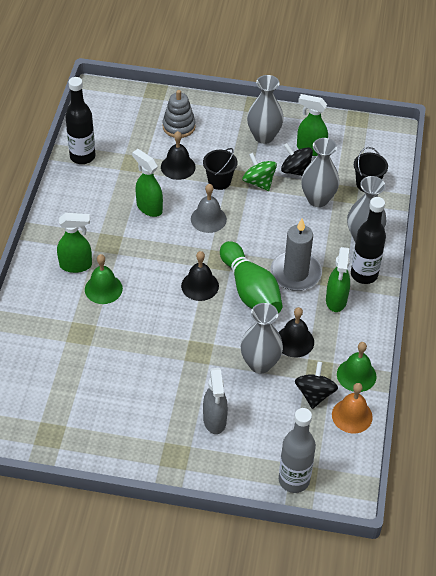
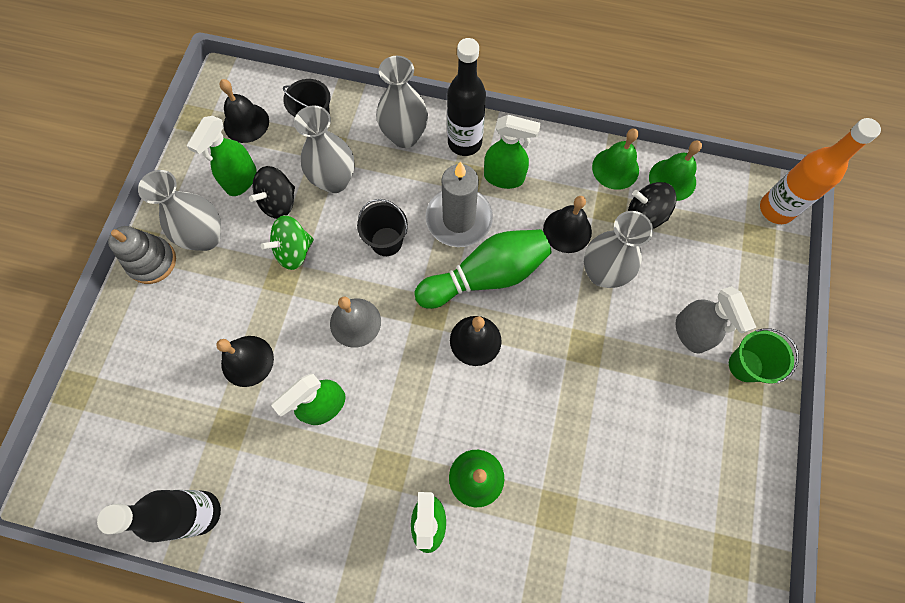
camera: 85 degrees left, 20 degrees up
grey stacking toy [163,90,196,138] -> grey stacking toy moved to [108,226,176,284]
black bucket [203,148,237,190] -> black bucket moved to [357,199,408,256]
grey spray bottle [203,368,228,434] -> grey spray bottle turned 75 degrees clockwise [676,286,757,354]
grey bottle [279,408,316,493] -> none
orange bell [332,383,373,433] -> green bell [649,140,702,201]
none -> black bell [219,79,269,143]
none -> green bucket [729,329,799,384]
none -> orange bottle [760,118,881,224]

